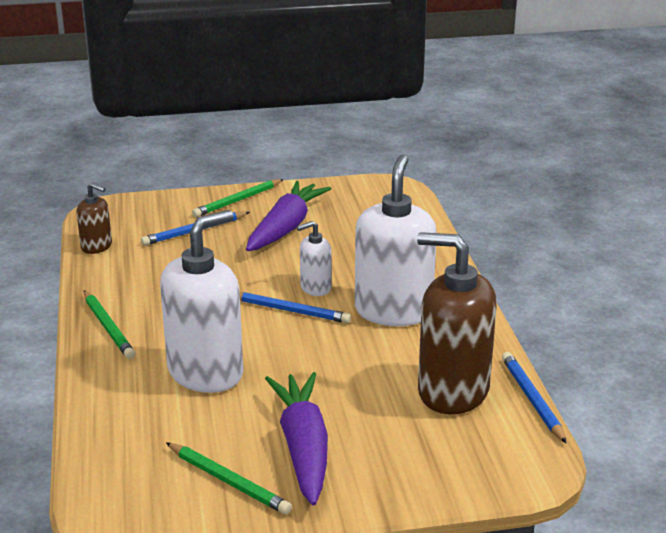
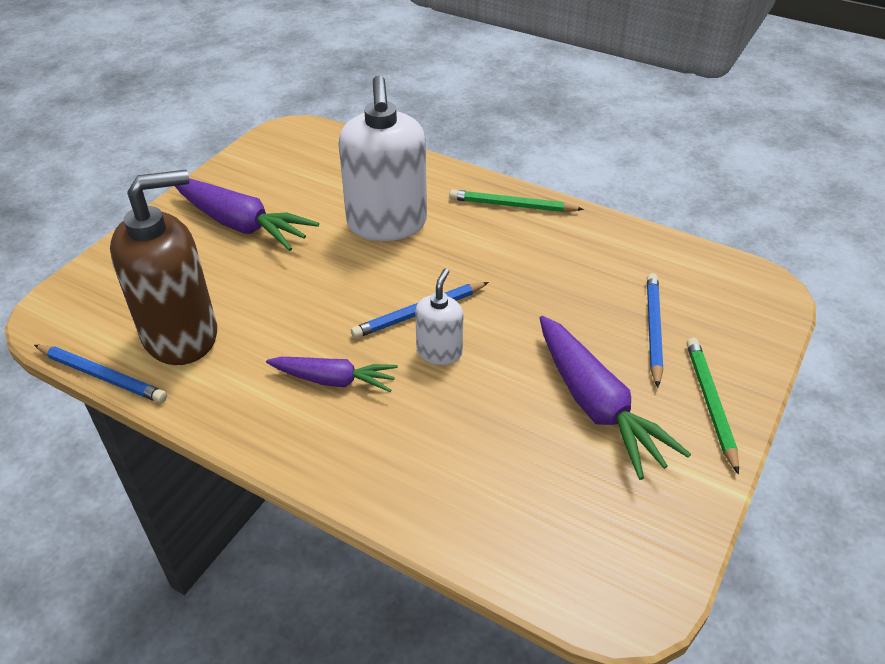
camera: 130 degrees right, 15 degrees up
brown soap dispenser [76,183,112,254] -> none
green pencil [166,442,292,515] -> none
white soap dispenser [355,155,437,326] -> purple carrot [266,357,398,392]

